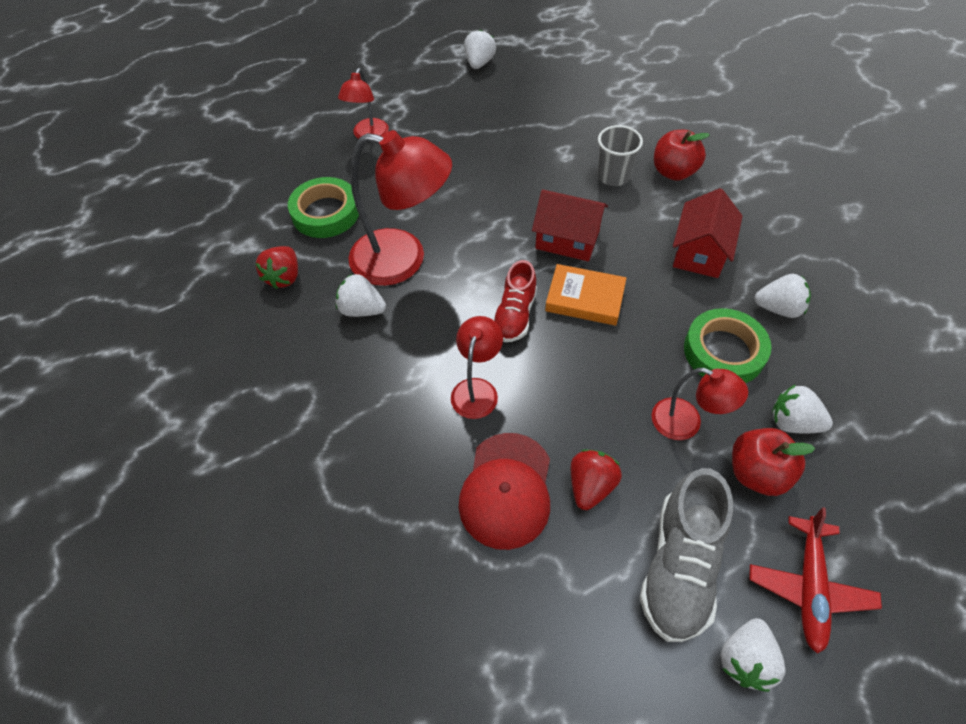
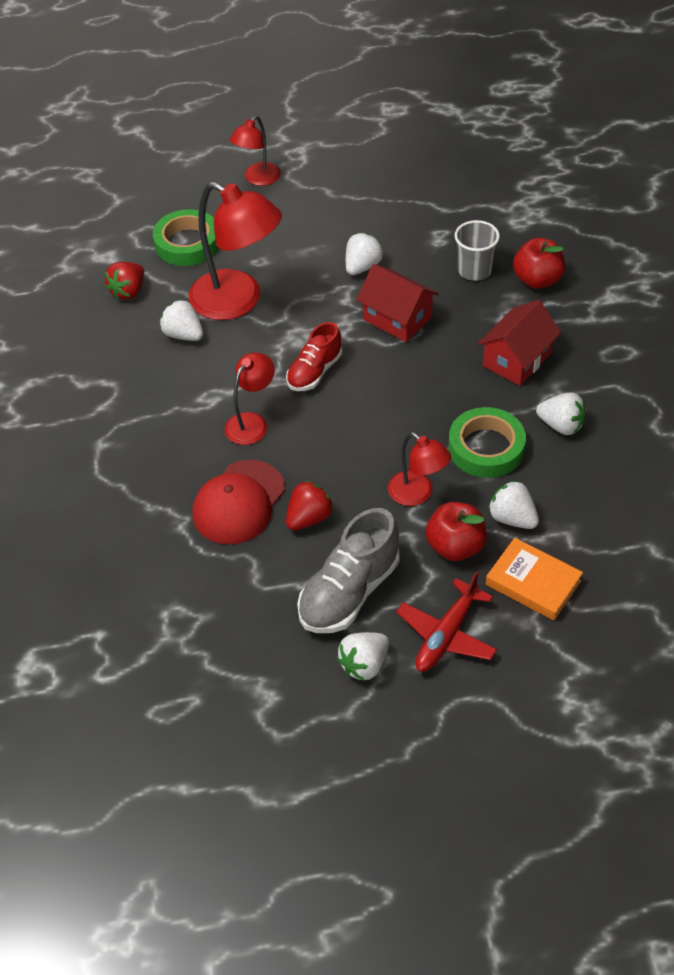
camera: 20 degrees right, 5 degrees down
white strawberry [464,29,496,69] -> white strawberry moved to [346,233,383,275]
orange book [545,264,626,326] -> orange book moved to [486,538,583,620]

